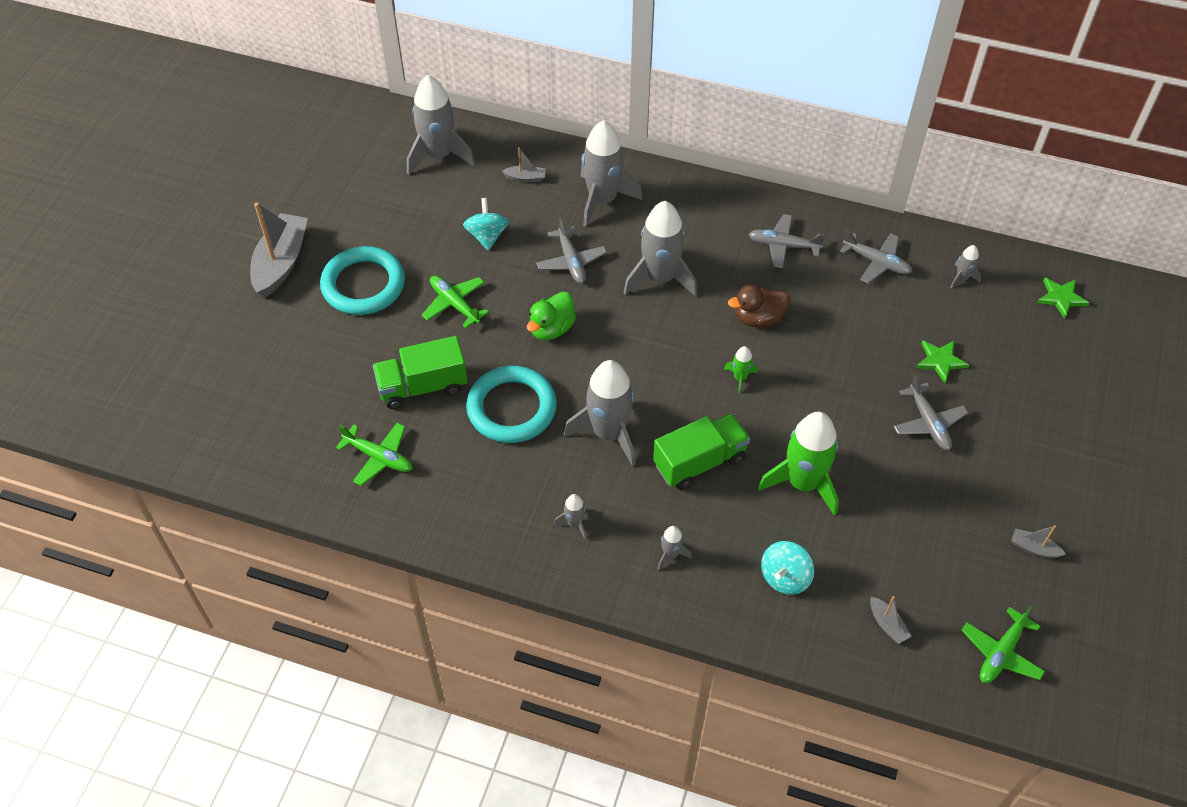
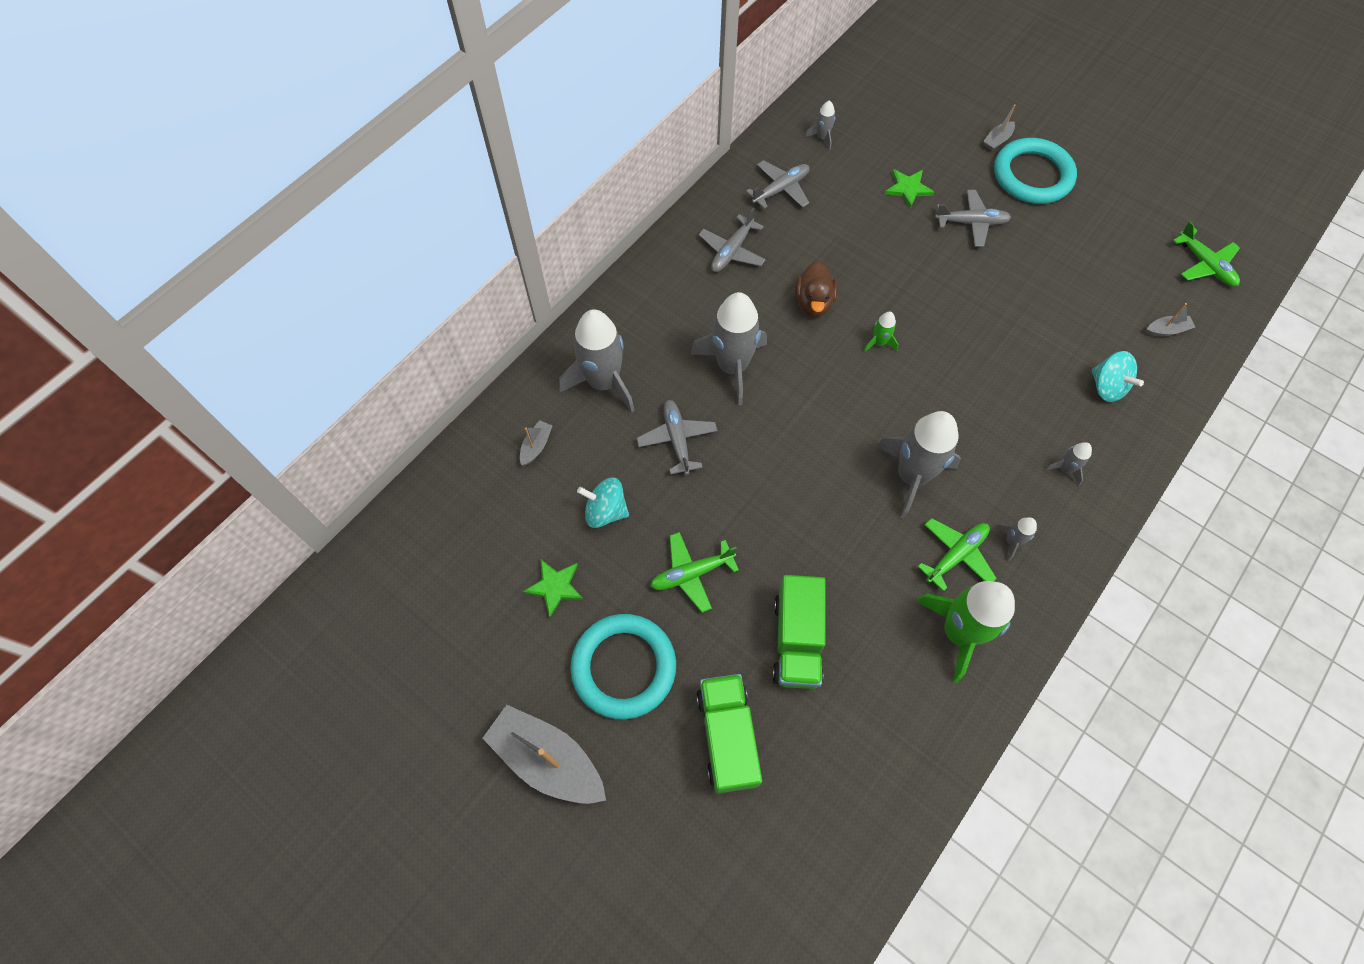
camera: 70 degrees left, 10 degrees up
green plane [336,423,412,486] -> green plane moved to [917,518,997,592]
grey rocket [407,75,475,175] -> none
turquoise ring [466,366,557,443] -> turquoise ring moved to [994,138,1077,204]
green duck [527,292,576,340] -> none
grey plane [536,217,607,284] -> grey plane turned 105 degrees counterclockwise [637,400,717,475]
green truck [653,413,750,490] -> green truck moved to [696,674,762,794]
green rocket [758,412,839,515] -> green rocket moved to [916,581,1015,683]
grey boat [1011,525,1066,558] -> grey boat moved to [983,104,1015,151]
green star [1037,277,1089,319] -> green star moved to [523,560,583,617]

